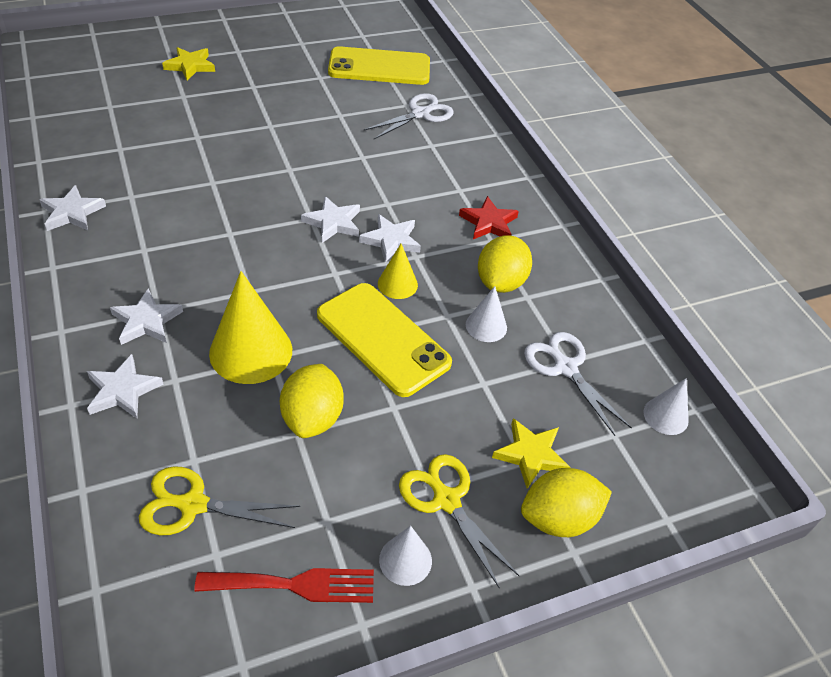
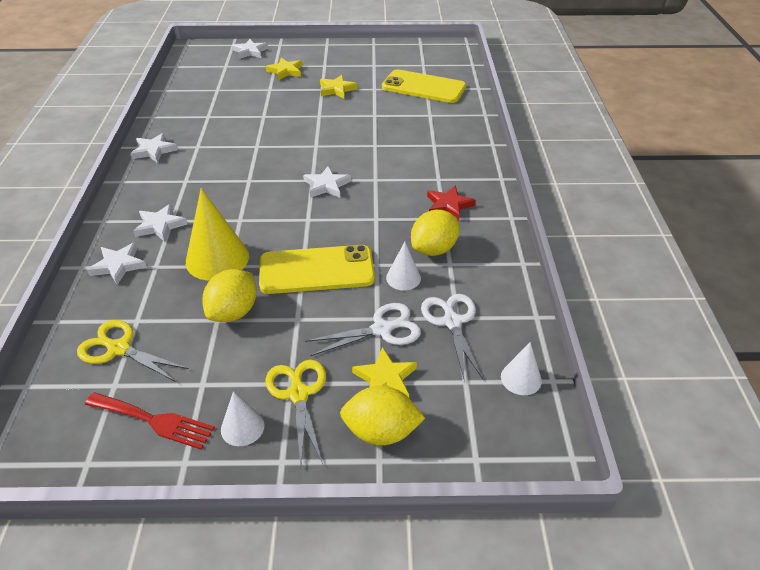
camera: 25 degrees right, 5 degrees down
yellow phone [317,283,452,397] -> yellow phone turned 75 degrees counterclockwise [259,245,375,294]
white star [359,214,421,263] -> white star moved to [232,39,268,59]
white scissors [363,93,454,139] -> white scissors moved to [305,303,421,356]
yellow cone [378,244,418,299] -> none
none -> yellow star [320,75,358,98]

